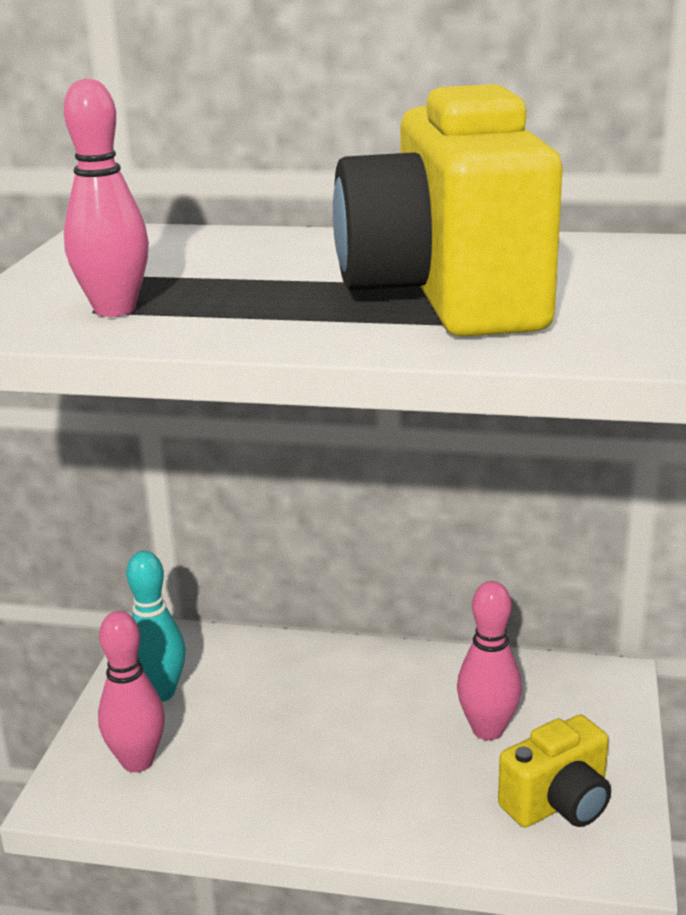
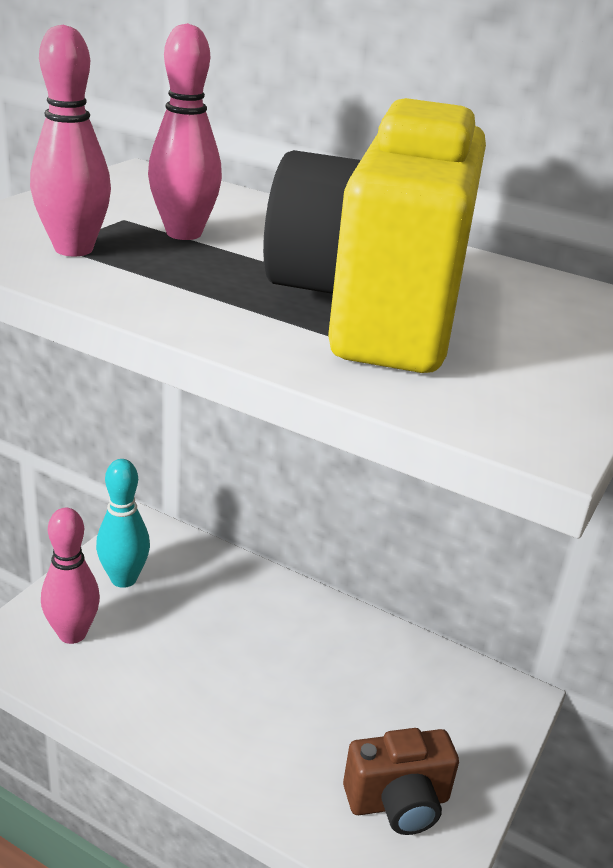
camera: 15 degrees right, 5 degrees up
pink bowling pin [457,581,522,740] -> pink bowling pin moved to [148,23,222,240]
yellow camera [498,715,611,828] -> brown camera [343,728,459,835]

